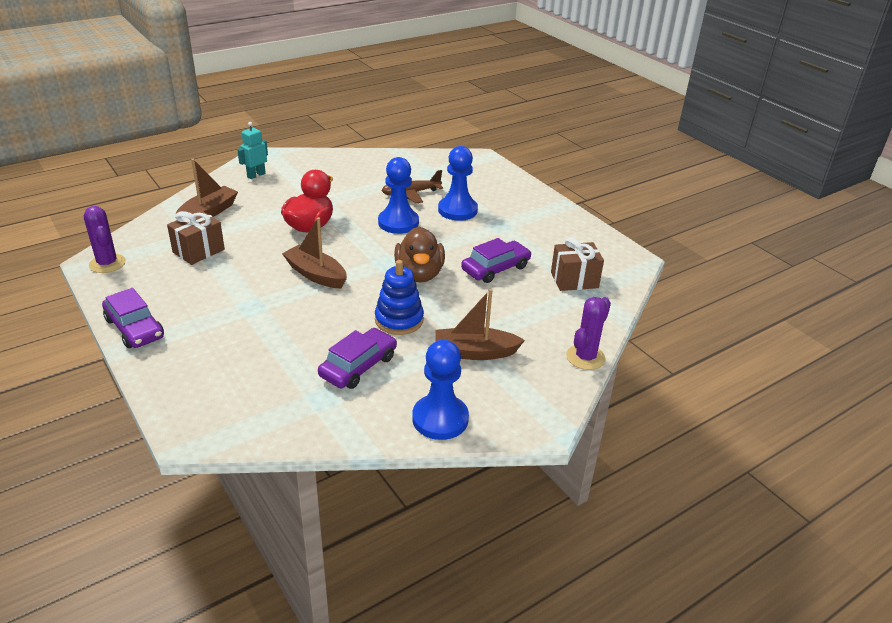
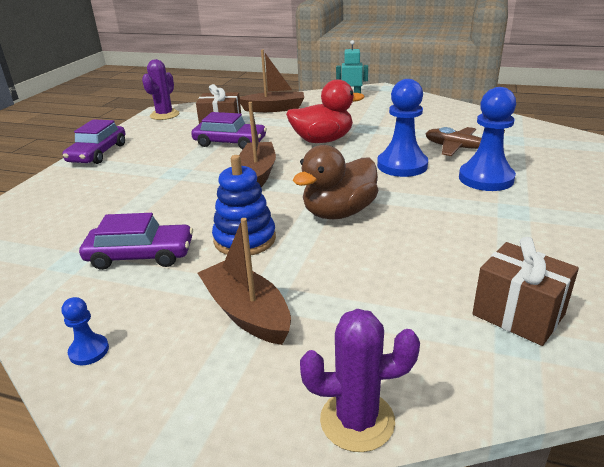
camera: 55 degrees right, 5 degrees down
blue pawn [412,340,469,440] -> blue pawn [62,297,109,366], size x0.47
purple car [461,238,532,283] -> purple car moved to [191,112,267,149]

